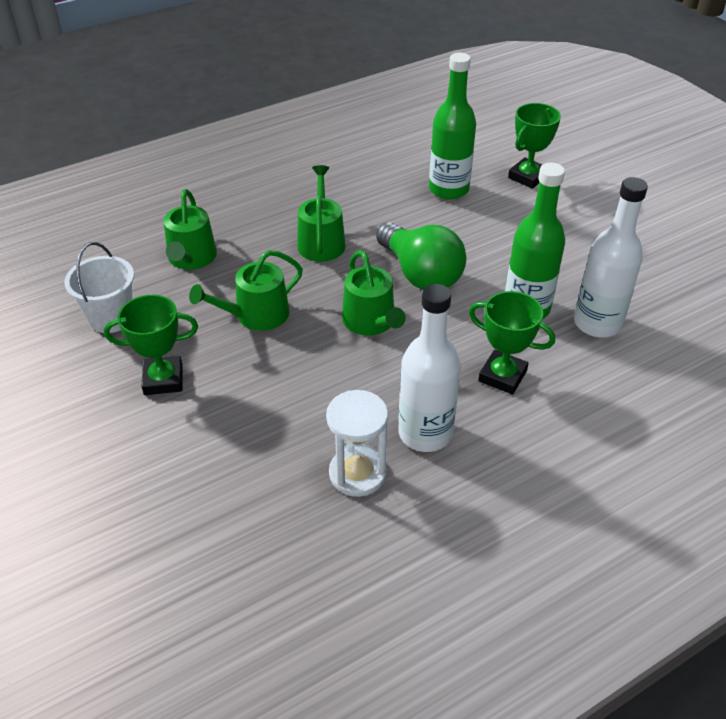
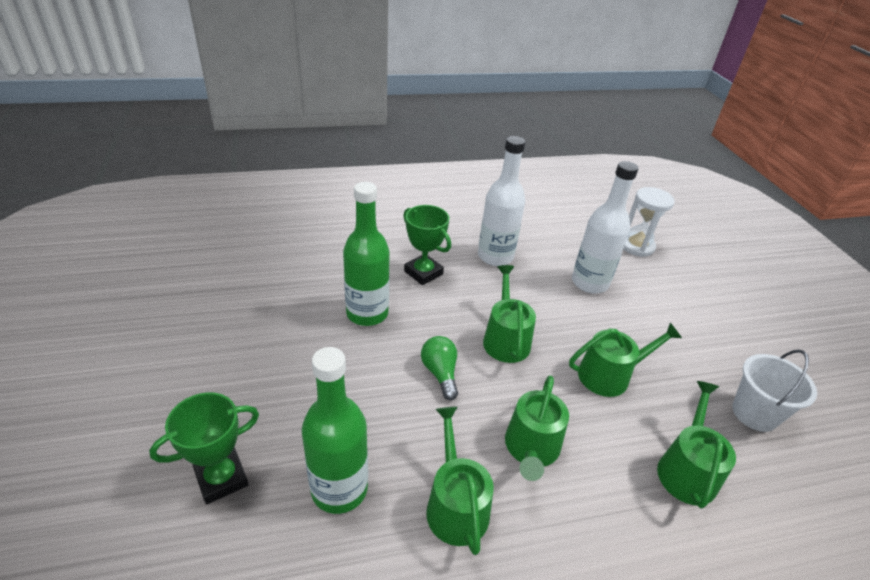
camera: 165 degrees left, 5 degrees down
green trophy [104,295,198,395] -> none
white hourglass [326,390,388,497] -> white hourglass moved to [623,187,675,257]
green light bulb [376,222,466,290] -> green light bulb [421,336,458,400], size x0.56
white bottle [574,177,648,337] -> white bottle moved to [572,161,639,294]
none -> green watering can [426,407,494,555]

